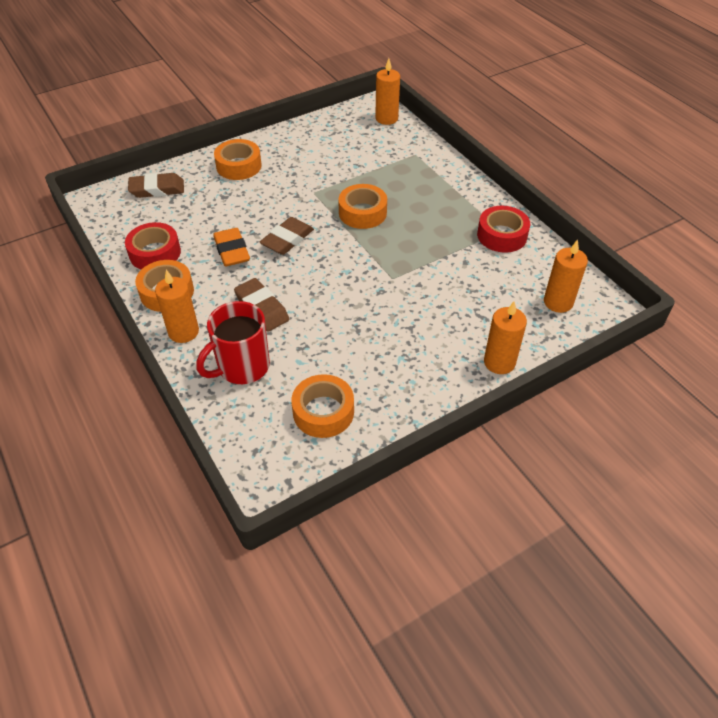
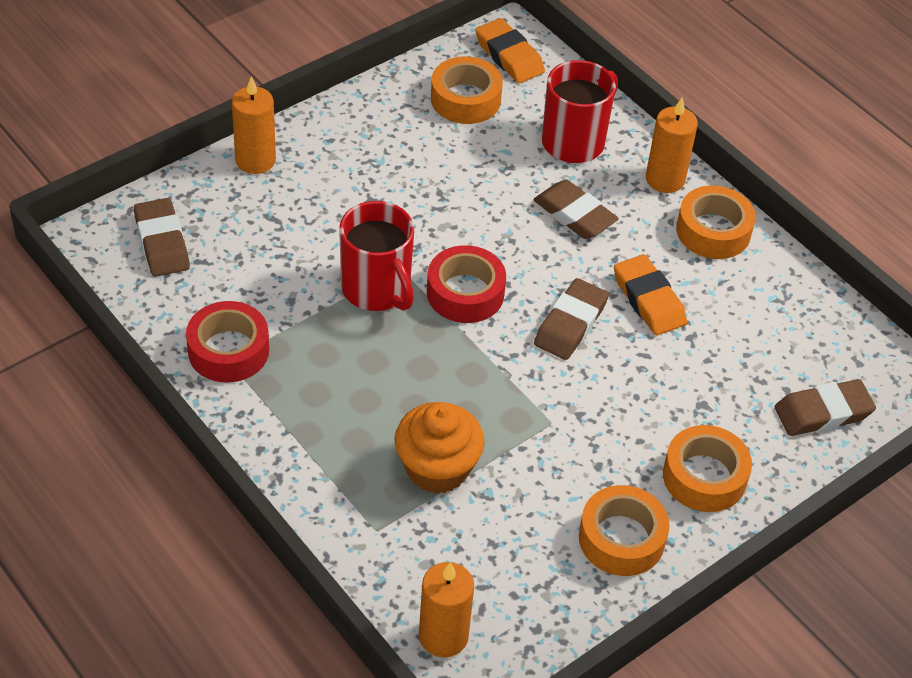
camera: 170 degrees right, 0 degrees up
red tape [125,222,181,269] -> red tape moved to [427,245,506,323]
orange tape [338,184,387,229] -> orange tape moved to [579,485,670,576]
orange candle [544,239,588,313] -> brown eraser [134,198,190,277]
none -> red mug [339,201,414,311]
none -> orange cupcake [395,402,485,494]
none -> orange eraser [475,18,545,83]

